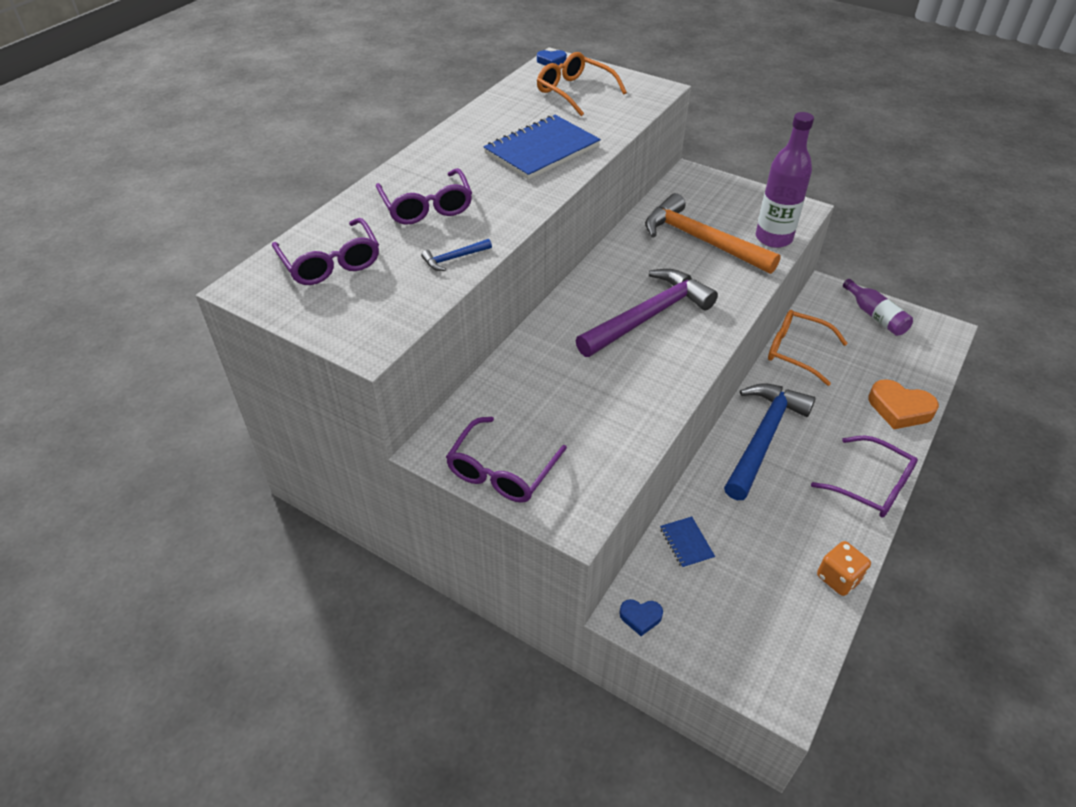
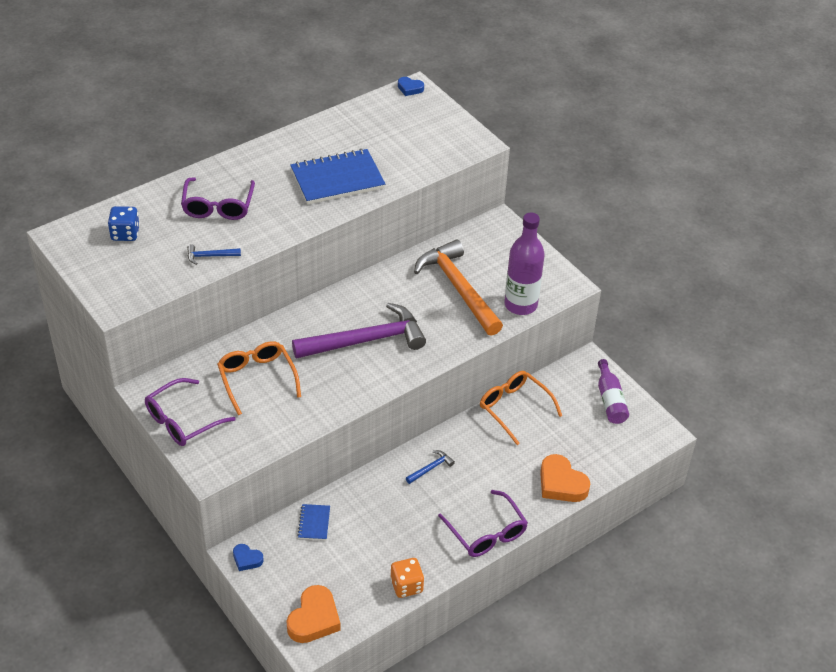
camera: 20 degrees right, 0 degrees up
purple glasses [272,218,379,285] -> blue dice [108,206,140,241]
orange glasses [537,52,627,116] -> orange glasses moved to [217,341,301,415]
blue hammer [724,383,816,500] -> blue hammer [406,450,455,484], size x0.40
none -> orange heart [287,585,341,643]

